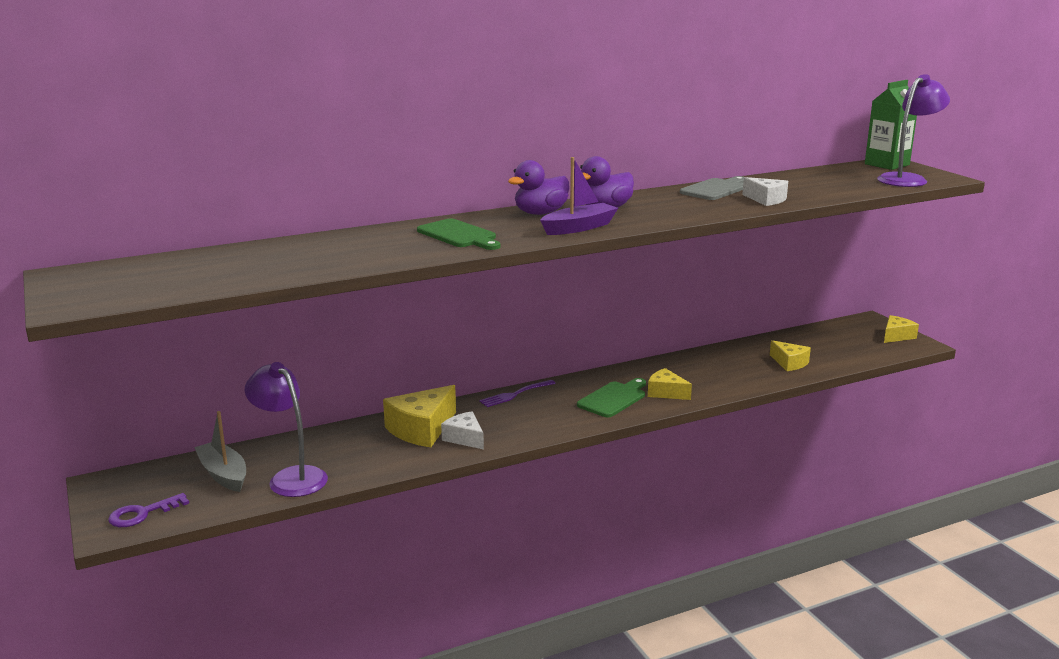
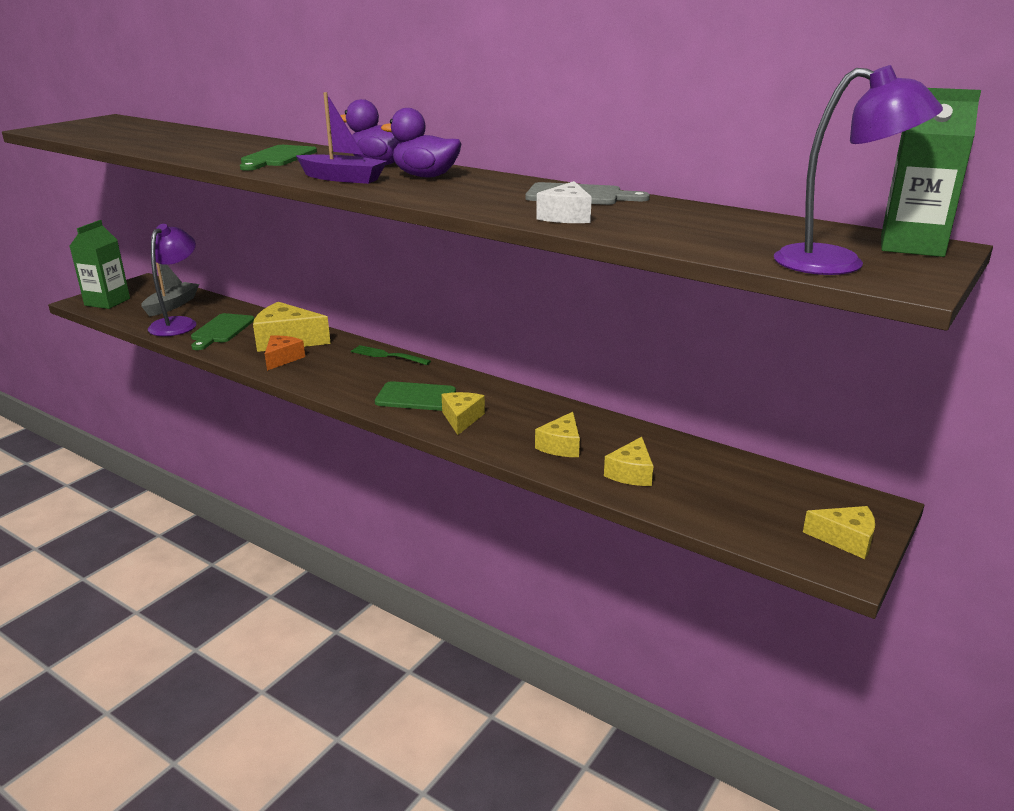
camera: 60 degrees right, 5 degrees up
purple key [108,493,189,527] -> green carton [70,220,130,309]
white cheese [441,411,484,450] -> orange cheese [265,336,305,371]
purple fork [479,380,556,407] -> green fork [351,345,431,365]
none -> green cutting board [191,313,255,350]
none -> yellow cheese [535,412,580,457]

